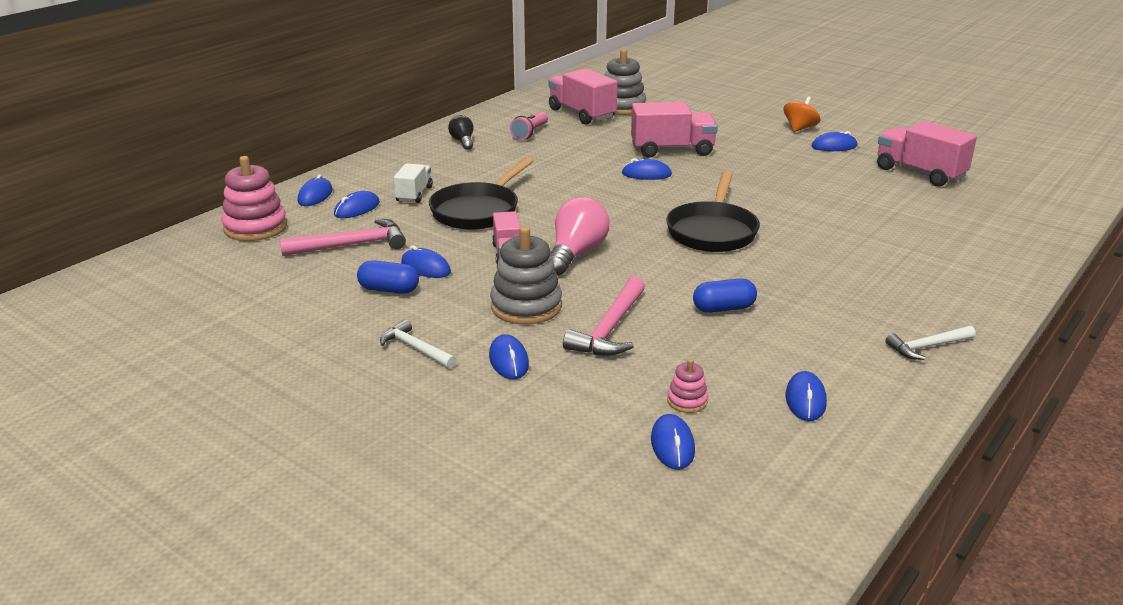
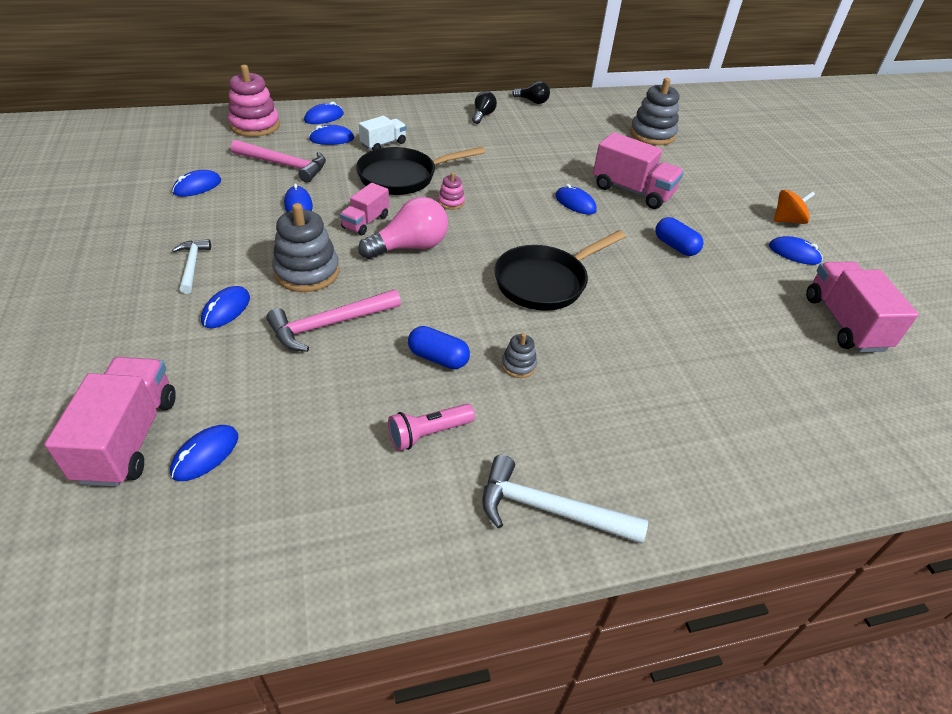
camera: 35 degrees right, 15 degrees up
blue capsule [357,261,419,294] -> blue capsule moved to [655,217,703,256]
pink flashlight [510,112,548,140] -> pink flashlight moved to [388,404,475,451]
pink truck [549,69,618,125] -> pink truck moved to [45,357,176,487]
pink stacking toy [667,359,708,413] -> pink stacking toy moved to [438,172,465,210]
blue mouse [785,371,827,421] -> blue mouse moved to [172,170,221,197]
white hammer [886,326,975,360] -> white hammer [482,455,648,544], size x1.56
none -> grey stacking toy [501,333,537,378]
none -> black light bulb [512,81,550,104]

